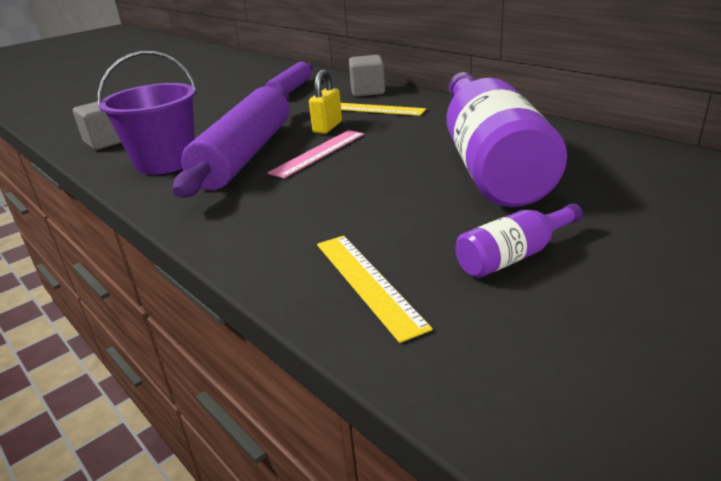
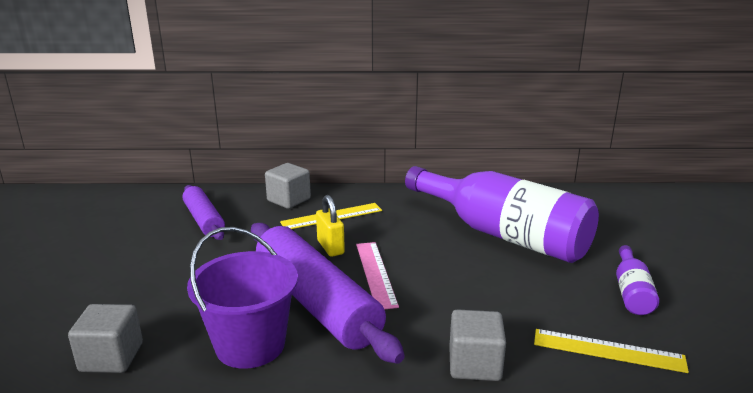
camera: 50 degrees left, 5 degrees down
none -> grey cube [449,309,506,381]

